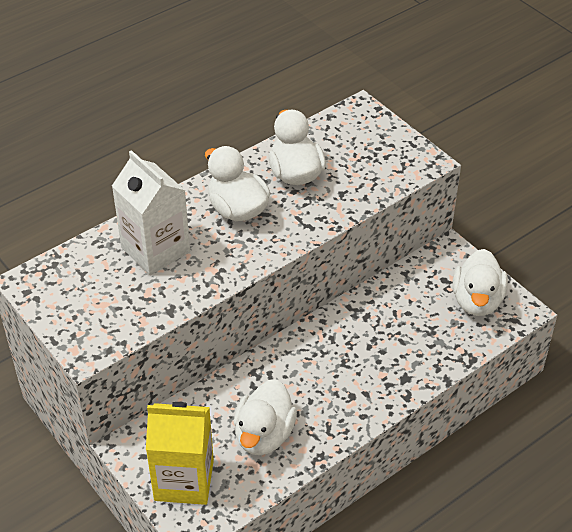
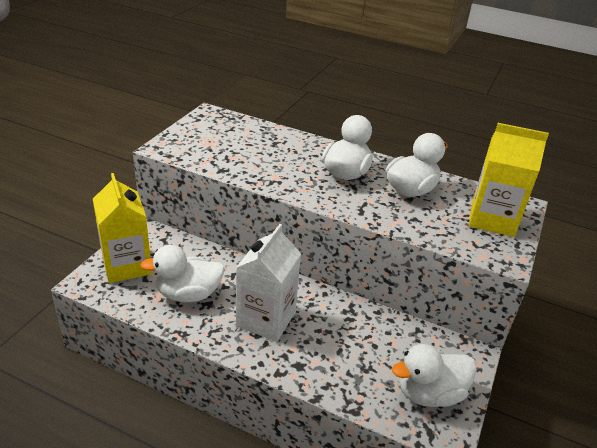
camera: 60 degrees right, 10 degrees down
white carton [112,150,190,275] -> white carton moved to [236,224,301,342]
none -> yellow carton [469,123,549,237]

